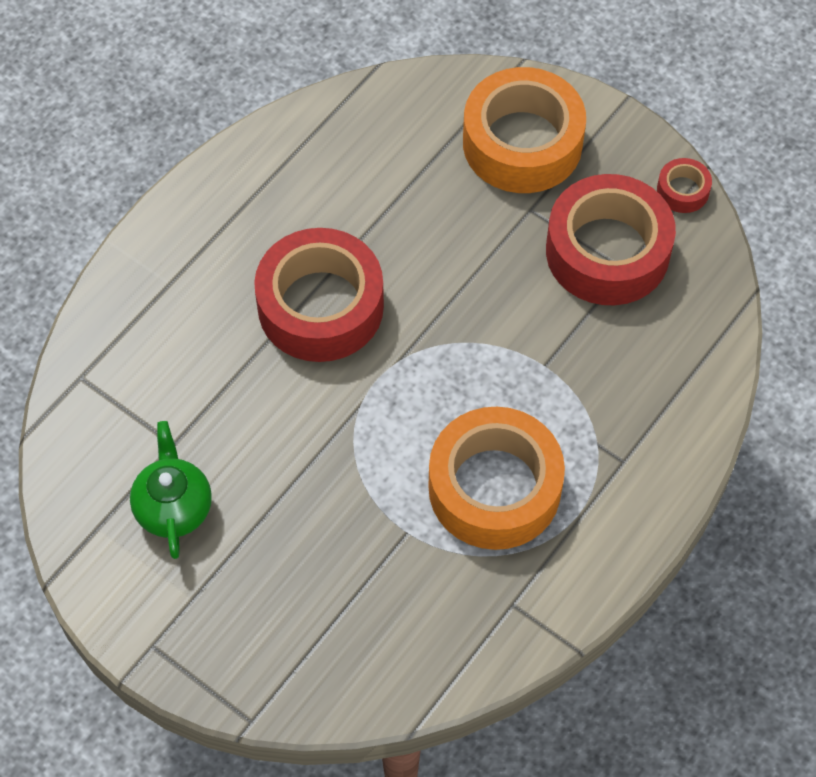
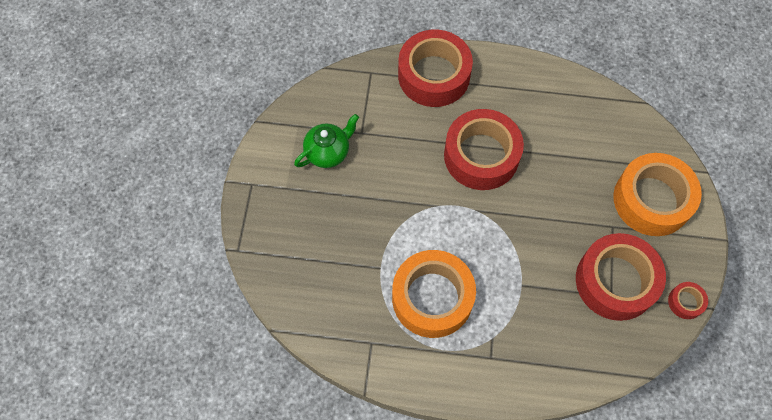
camera: 60 degrees right, 5 degrees up
none -> red tape [398,29,473,107]

